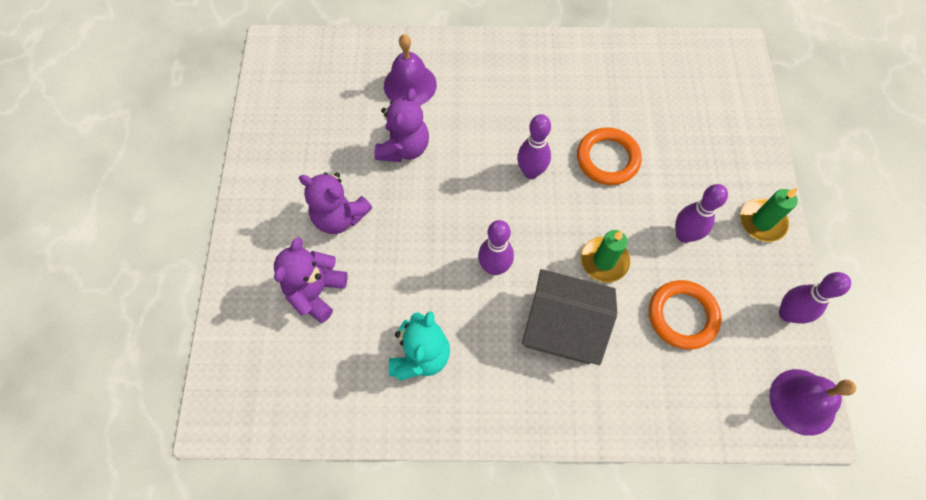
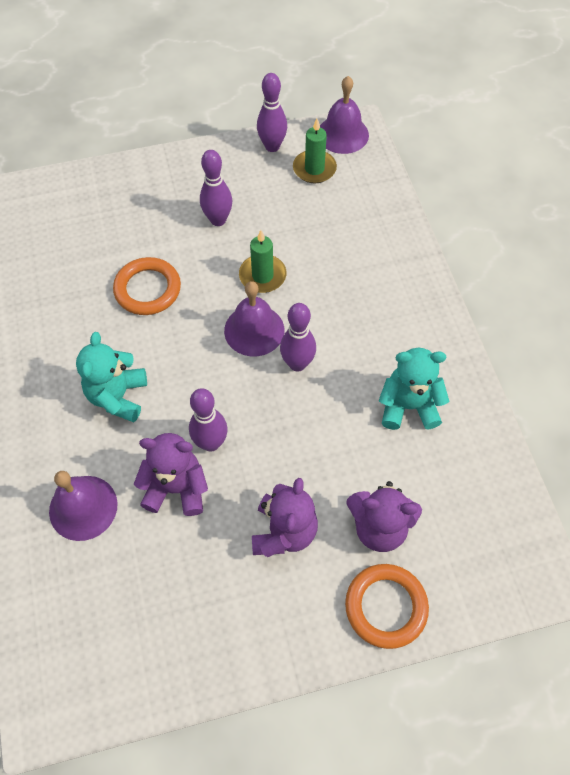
camera: 105 degrees left, 5 degrees down
purple bowling pin [517,114,551,179] -> purple bowling pin moved to [189,388,228,452]
grey house [522,269,617,365] -> none
orange ring [649,280,722,349] -> orange ring moved to [345,564,429,649]
green candle [740,188,798,242] -> green candle moved to [293,119,337,183]
none -> turquoise teddy bear [76,332,147,422]
none -> purple bell [224,281,284,356]

